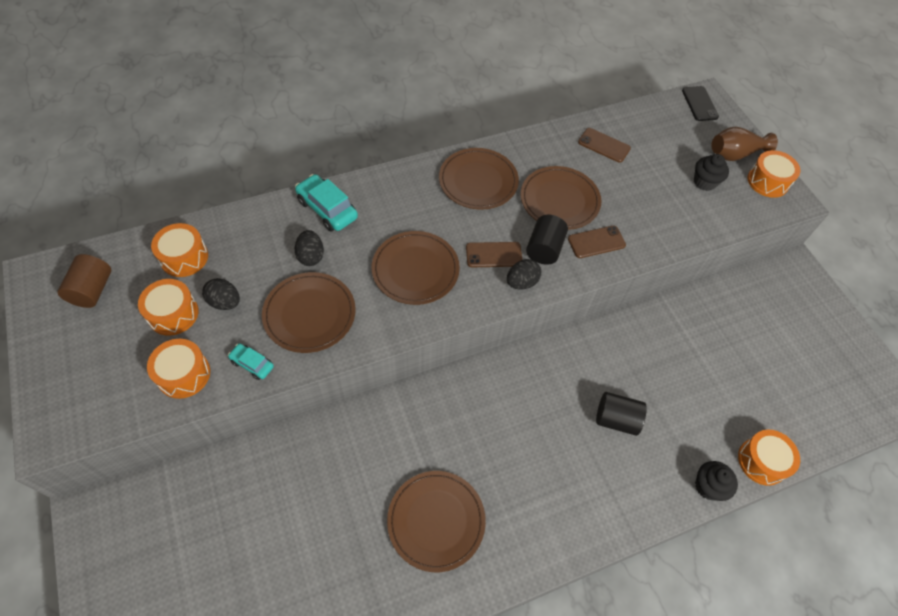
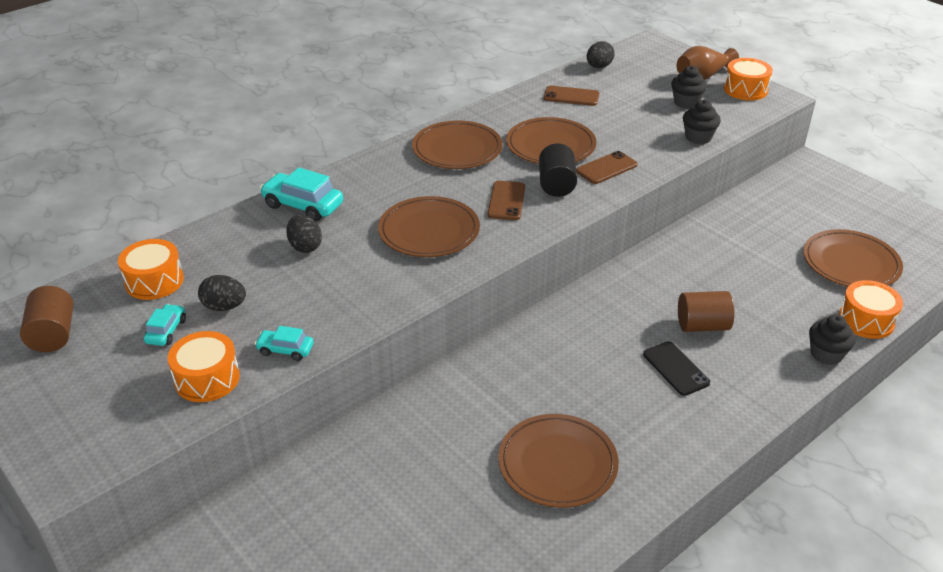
camera: 15 degrees left, 20 degrees down
orange drum [138,279,199,336] -> turquoise car [144,304,186,346]
brown plate [262,272,356,353] -> brown plate moved to [803,229,903,287]
brown phone [466,242,522,267] -> brown phone turned 60 degrees counterclockwise [488,181,525,220]
black egg [507,259,542,290] -> black egg moved to [587,41,615,68]
black cylinder [596,392,647,436] -> brown cylinder [678,291,734,332]
black phone [682,86,719,121] -> black phone moved to [643,341,710,396]
none -> black cupcake [683,100,721,144]

